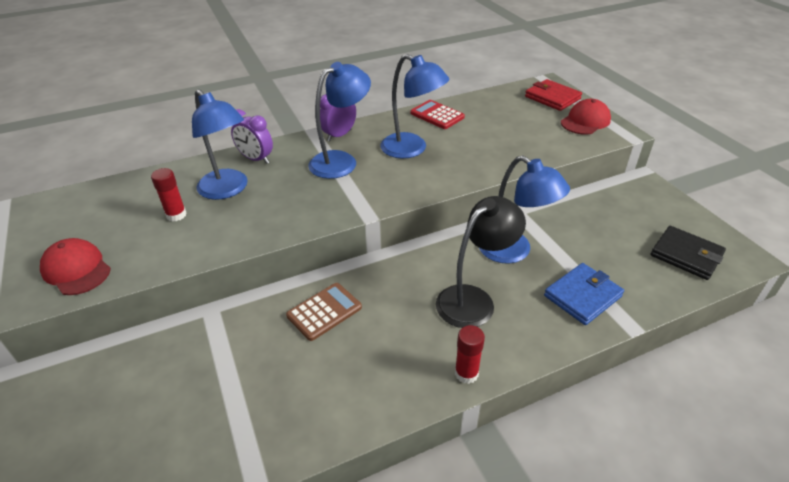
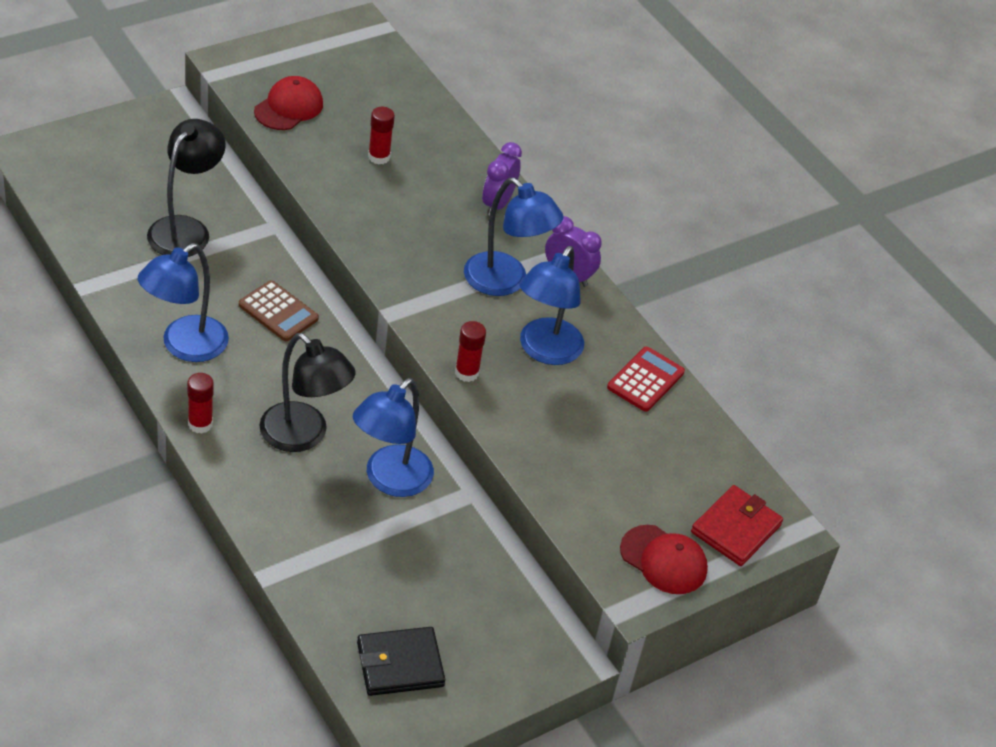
camera: 75 degrees right, 5 degrees up
blue lamp [192,89,248,200] -> blue lamp moved to [138,243,229,362]
blue wallet [544,263,624,325] -> none
black wallet [651,226,726,280] -> black wallet turned 45 degrees clockwise [357,627,445,696]
none -> black lamp [147,119,226,257]
none -> red glue stick [455,321,486,382]

